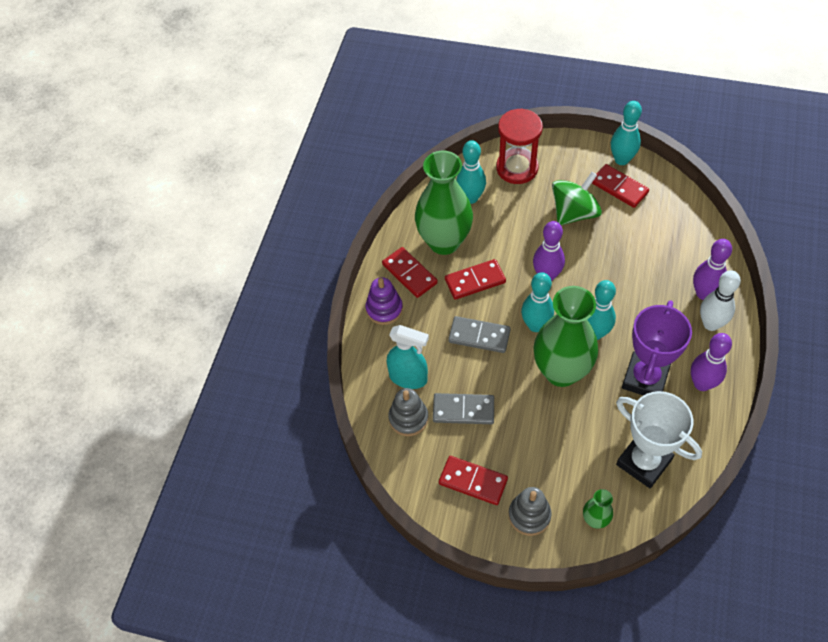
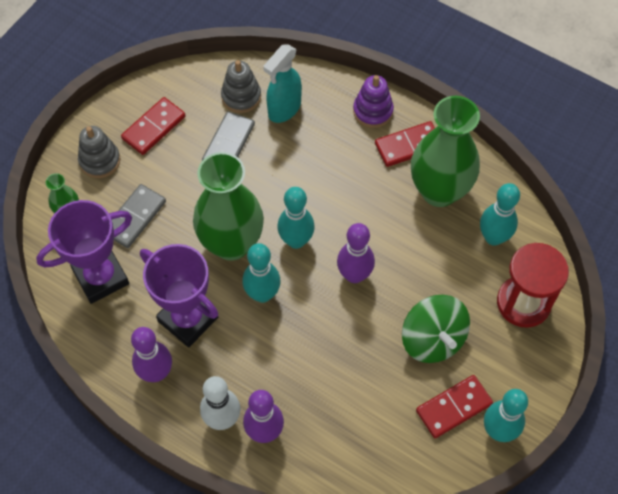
camera: 105 degrees right, 5 degrees up
red domino [445,259,506,300] -> none
grey domino [448,316,511,353] -> grey domino moved to [112,184,166,248]
white trophy [616,391,702,488] -> purple trophy [36,200,132,304]

